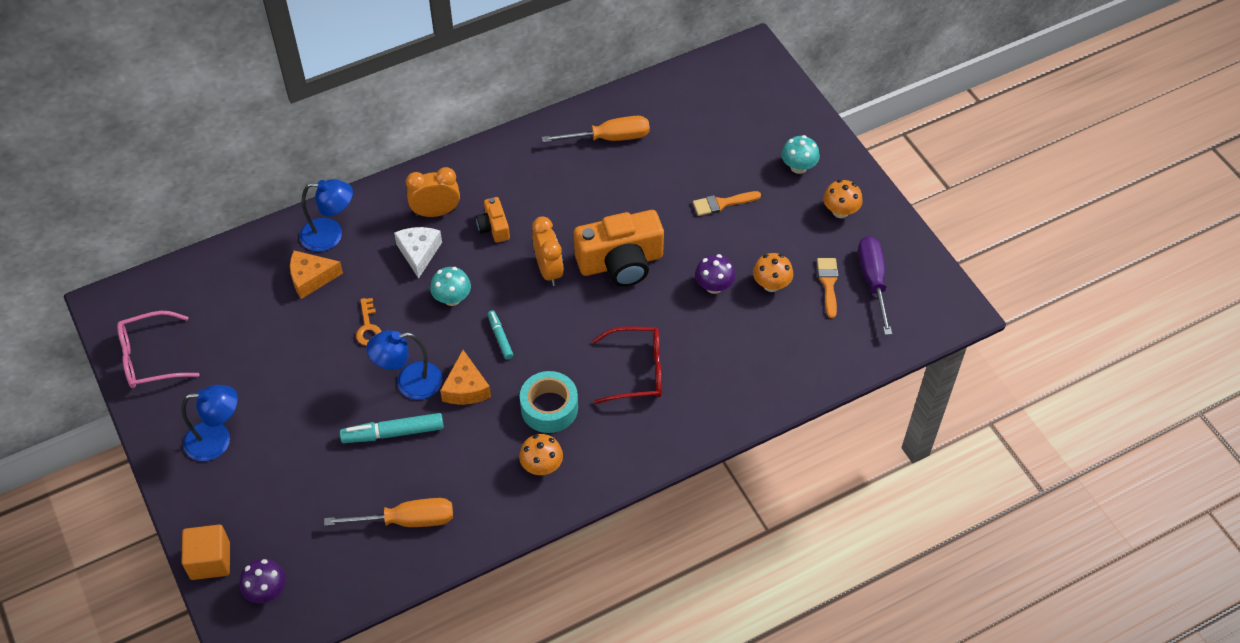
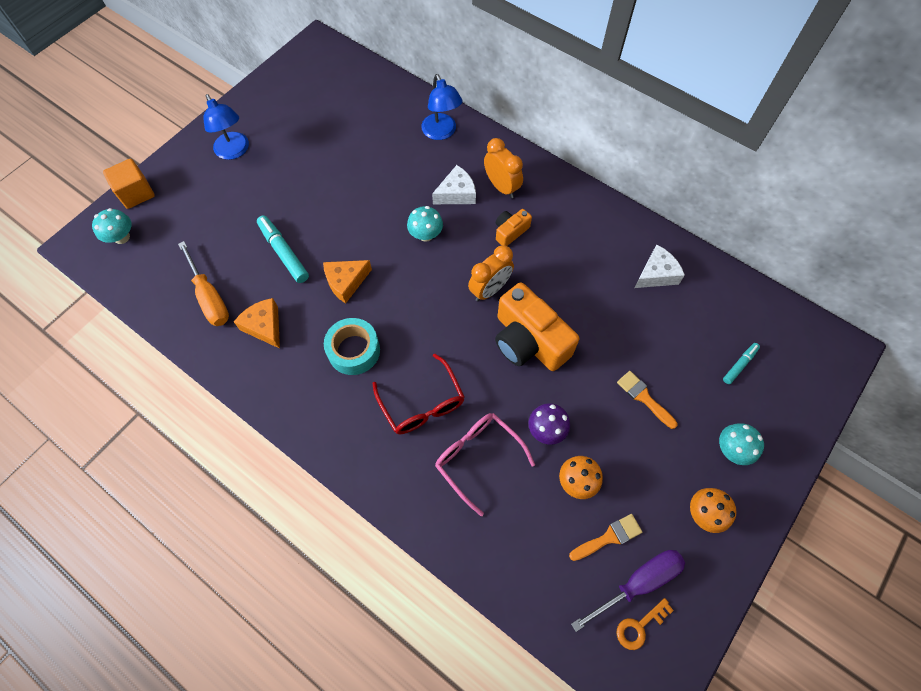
camera: 65 degrees right, 10 degrees up
pink glasses [117,311,200,388] -> pink glasses moved to [435,413,535,516]
purple mushroom [239,559,286,603] -> turquoise mushroom [92,208,132,244]
orange cheese [290,250,343,299] -> orange cheese moved to [234,298,280,349]
orange key [356,298,381,346] -> orange key moved to [616,598,674,650]
blue lamp [366,330,442,400] -> none
turquoise marker [488,310,513,359] -> turquoise marker moved to [723,343,760,384]
orange mushroom [519,434,563,475] -> none
orange screwdriver [542,116,650,143] -> white cheese [634,244,685,288]

